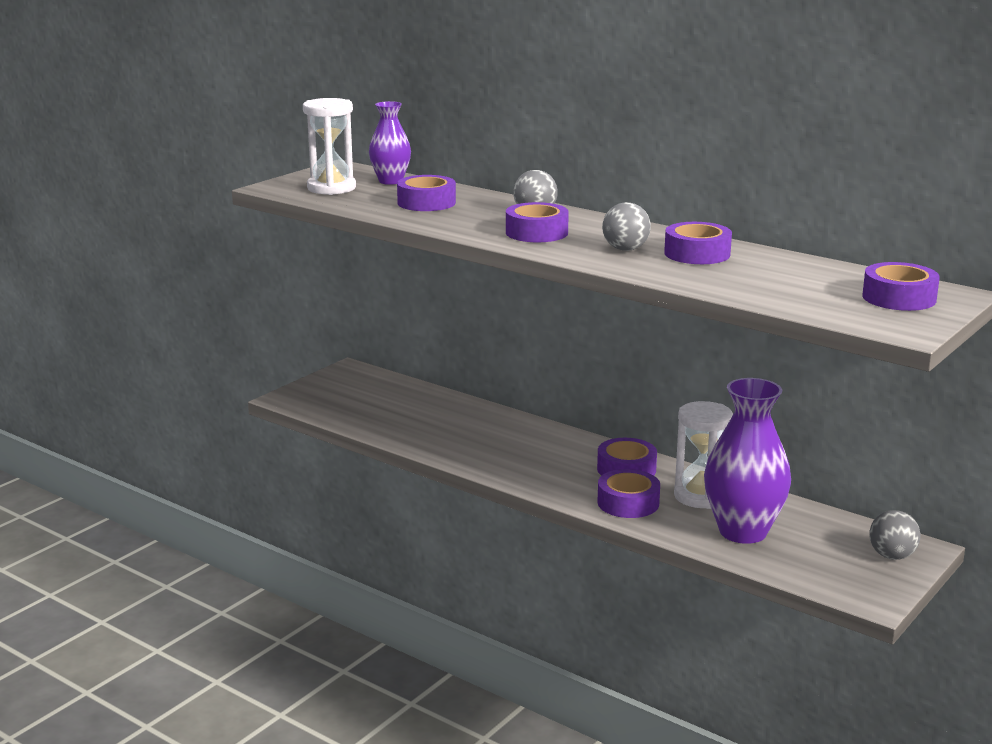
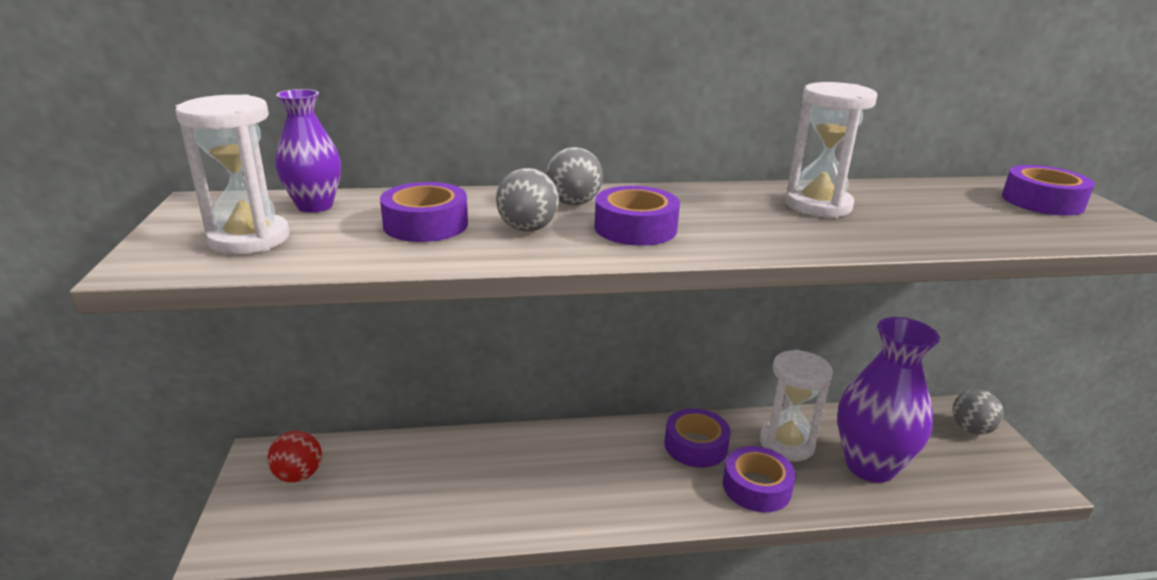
camera: 45 degrees left, 5 degrees up
grey ball [602,202,651,251] -> grey ball moved to [496,168,559,231]
purple tape [664,222,732,264] -> white hourglass [785,82,877,218]
none -> red ball [267,431,322,483]

